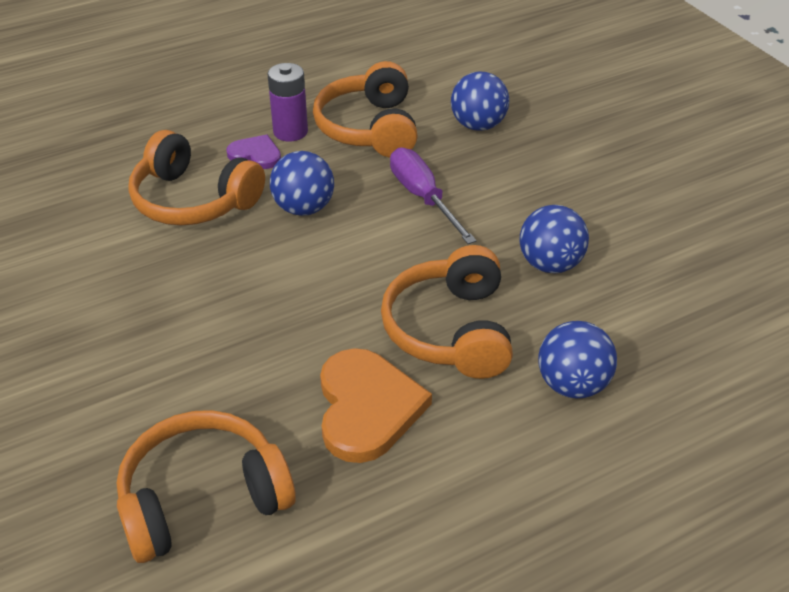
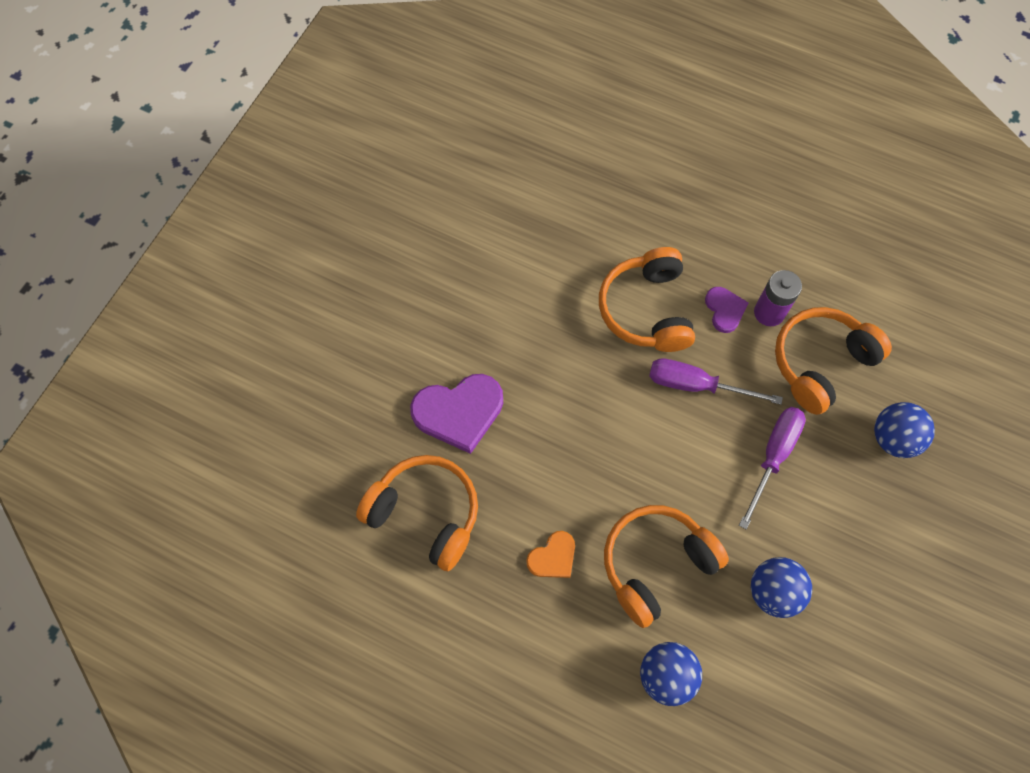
camera: 55 degrees right, 25 degrees up
blue ball [270,151,334,216] -> purple screwdriver [649,358,783,405]
orange heart [320,348,432,463] -> orange heart [526,531,575,578], size x0.55
none -> purple heart [410,374,503,454]

